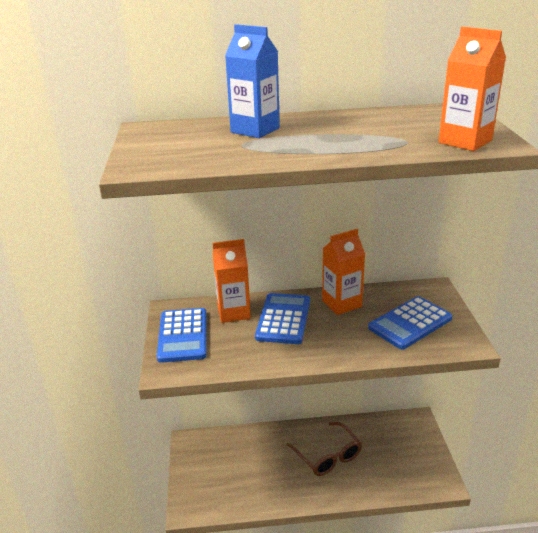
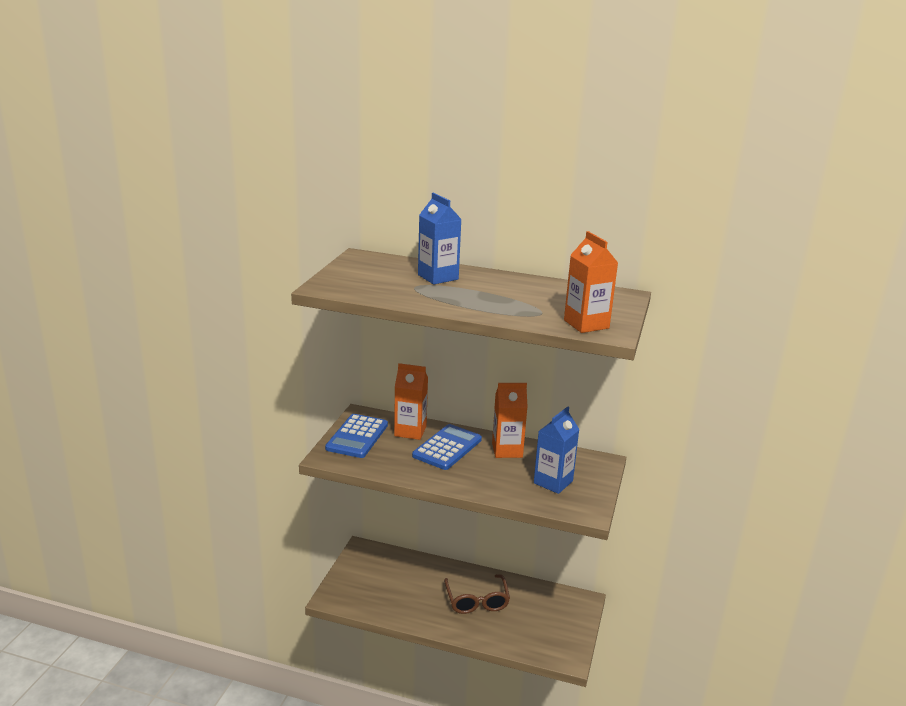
camera: 20 degrees right, 5 degrees down
blue calculator [368,296,452,350] -> blue carton [534,406,580,494]

